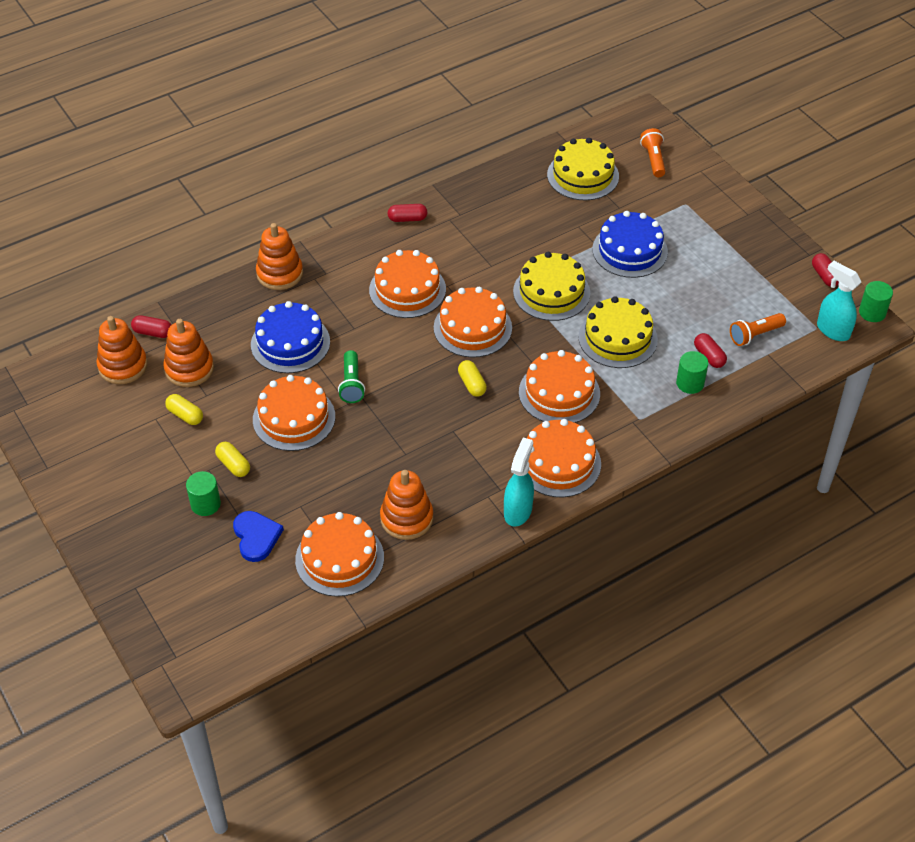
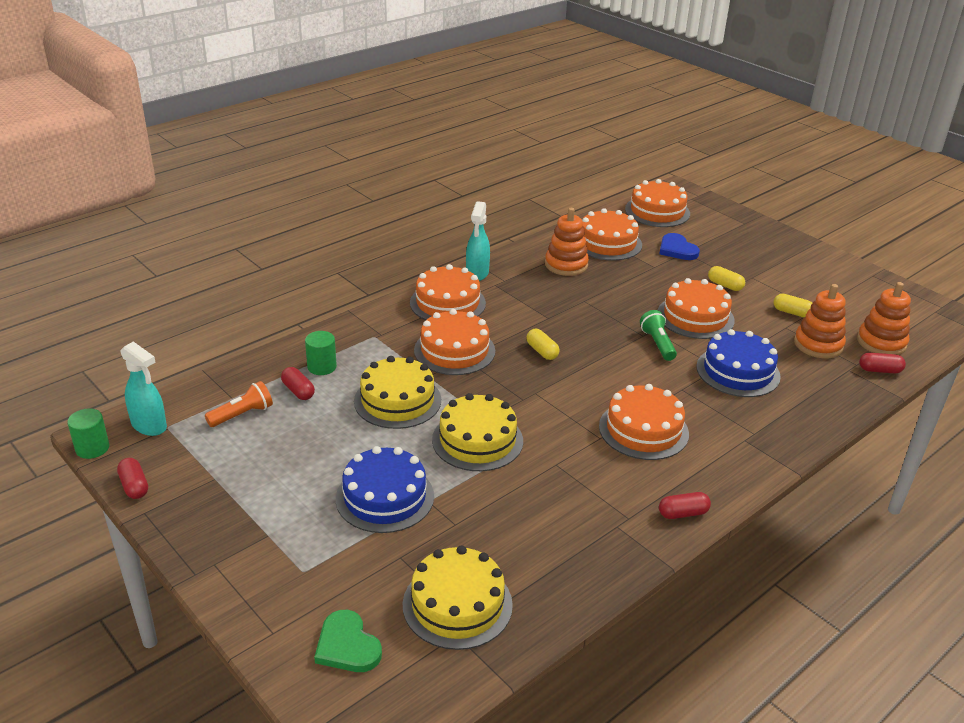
camera: 170 degrees right, 15 degrees down
green cylinder [186,471,221,516] -> none
orange stacking toy [256,223,303,290] -> none
orange cake [434,287,512,358] -> orange cake moved to [625,179,690,227]
orange flashlight [640,128,666,177] -> green heart [314,610,382,672]

